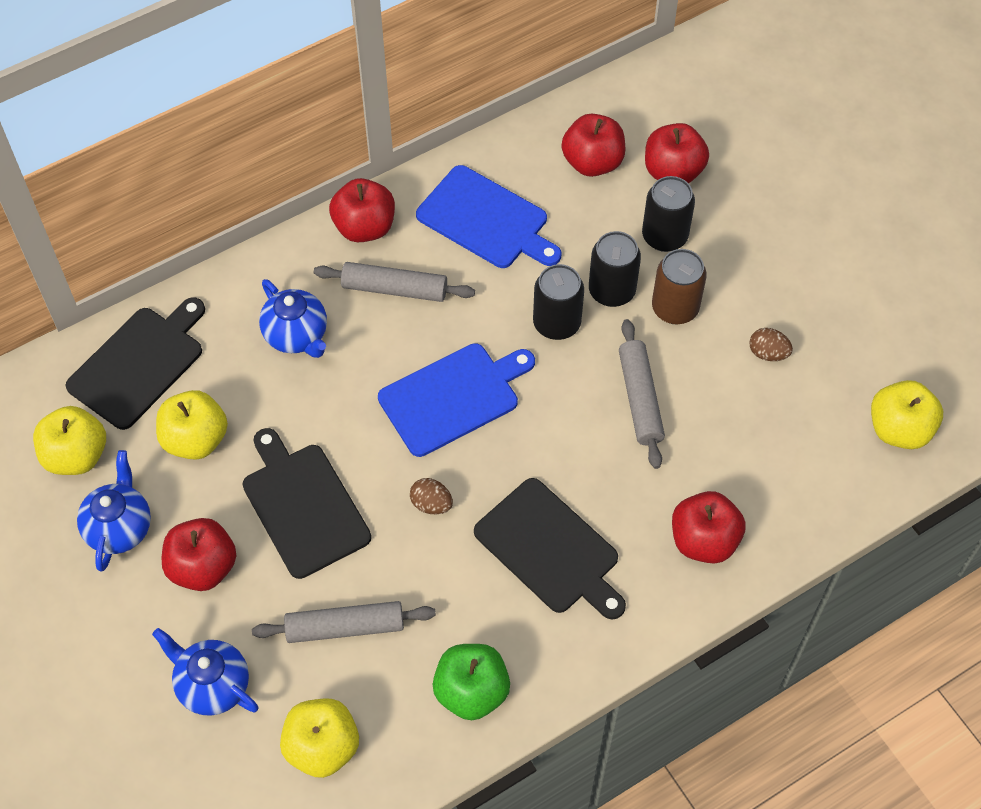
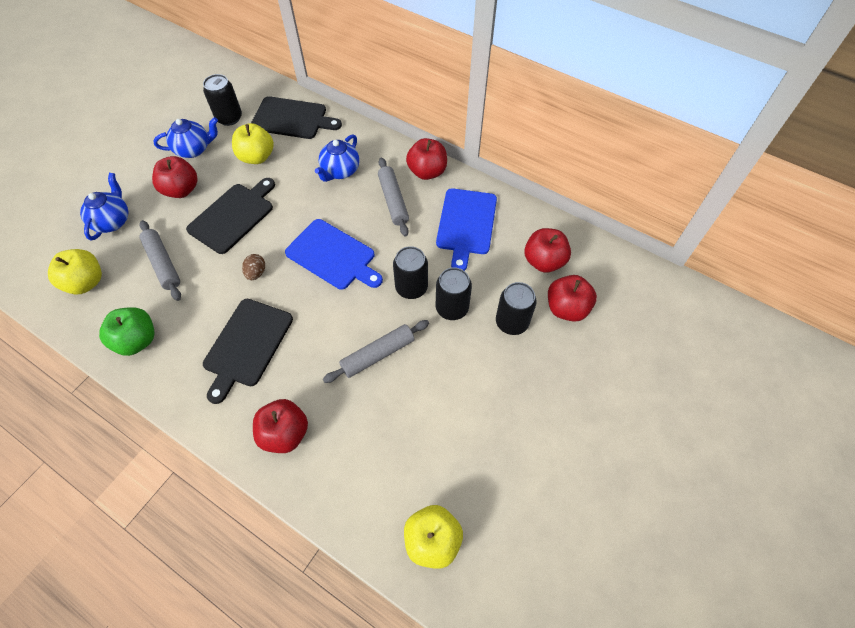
camera: 65 degrees right, 0 degrees up
yellow apple [33,406,106,475] -> black can [203,74,242,126]
brown can [652,249,707,324] -> none
brown egg [749,328,793,361] -> none

